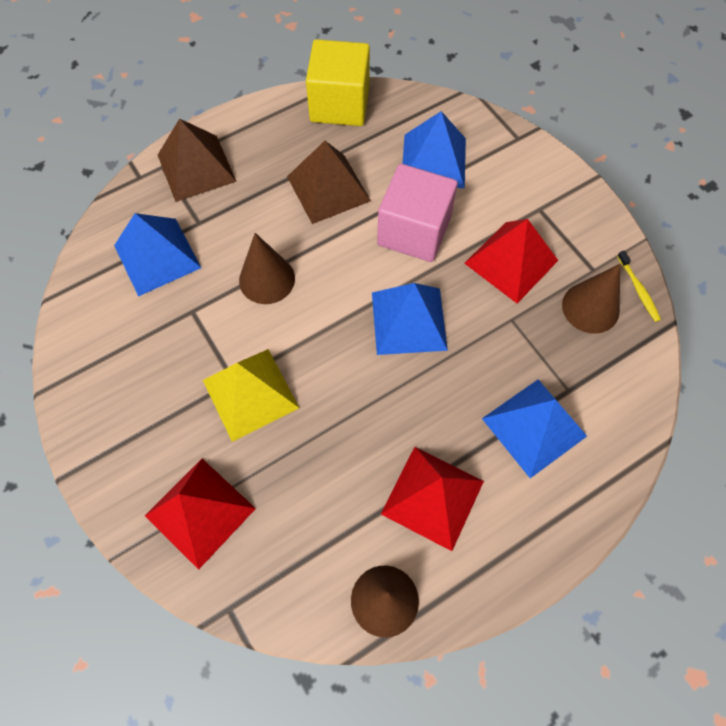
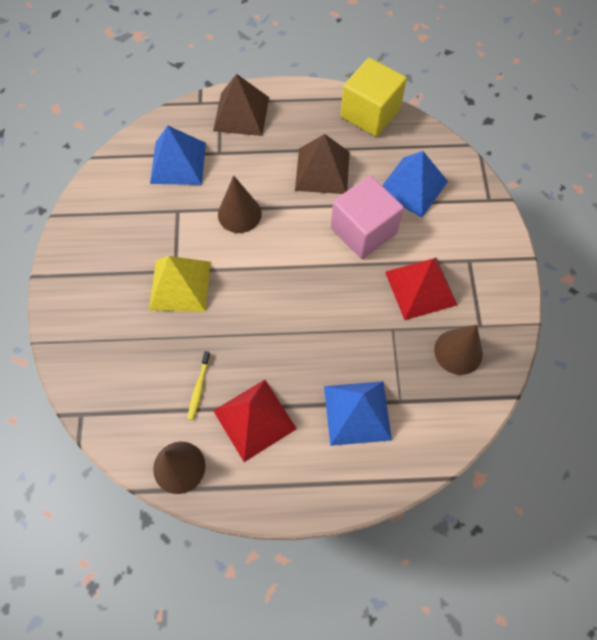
camera: 30 degrees right, 0 degrees up
red pyramid [145,459,256,570] -> none
blue pyramid [372,283,448,355] -> none
yellow toothbrush [617,250,661,322] -> yellow toothbrush moved to [188,351,210,420]

